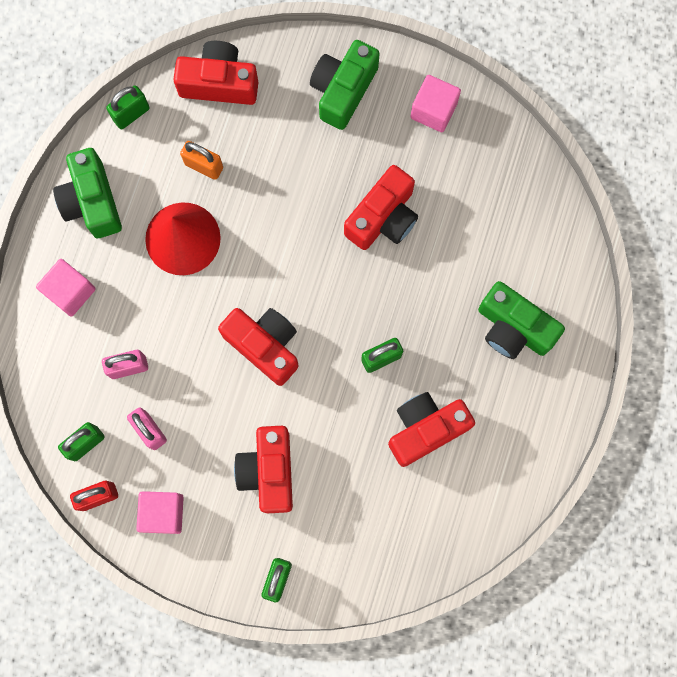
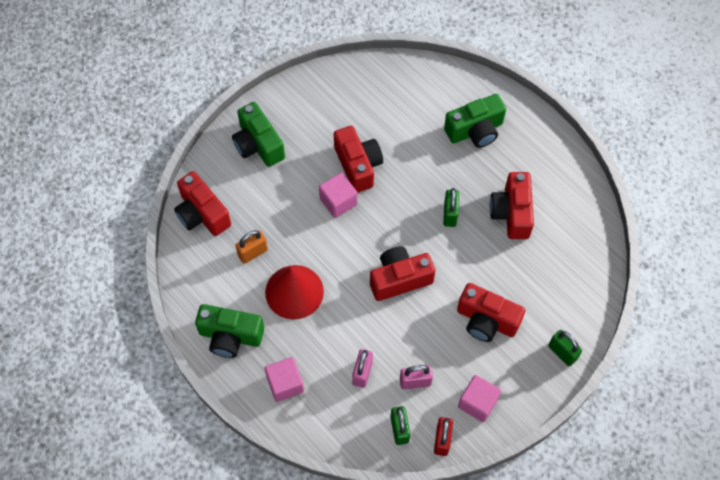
camera: 60 degrees left, 15 degrees down
green padlock [106,85,150,129] -> none
red camera [173,41,258,105] -> red camera turned 75 degrees counterclockwise [174,171,231,236]
pink cube [410,75,461,132] -> pink cube moved to [319,173,357,218]

